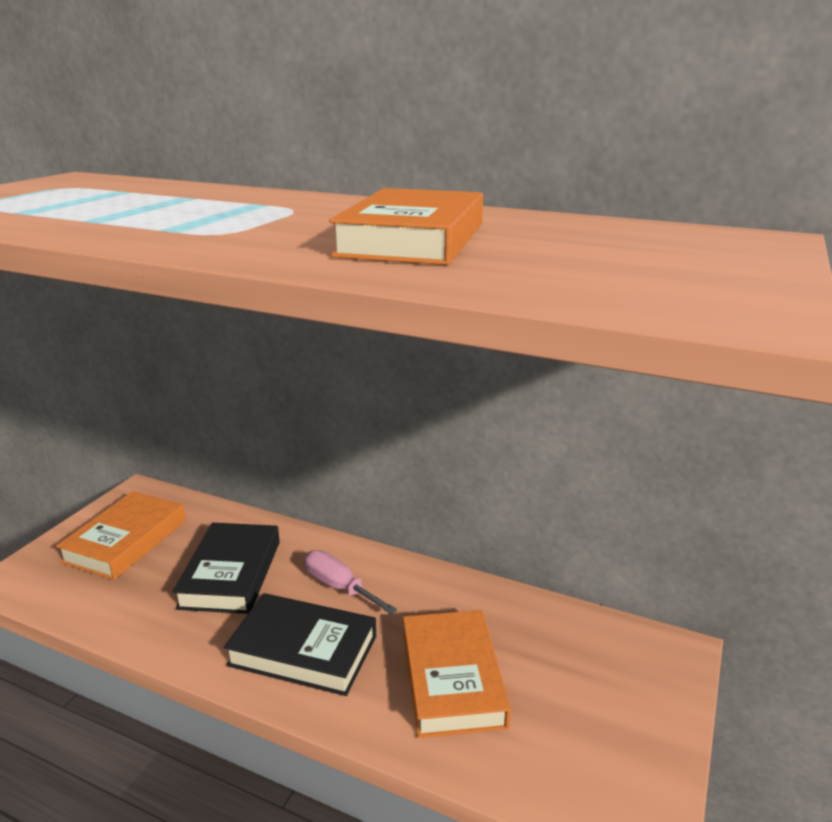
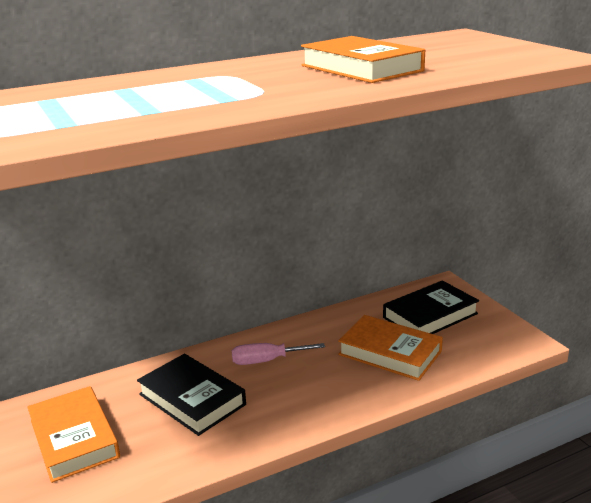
camera: 50 degrees left, 0 degrees up
black book [224,593,376,696] -> black book moved to [383,280,479,334]

